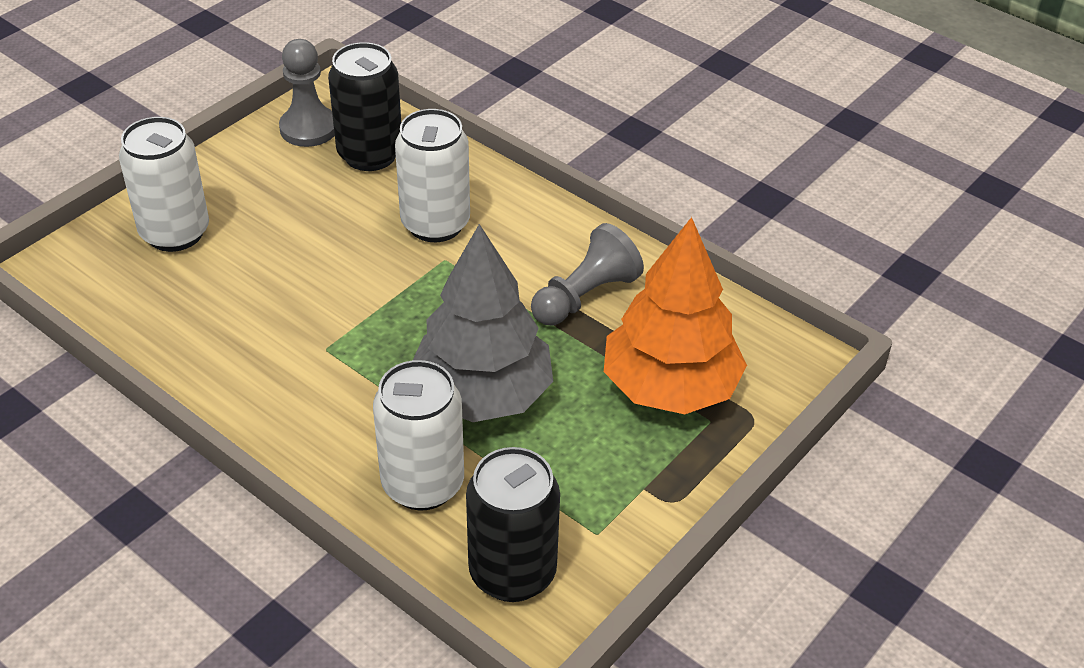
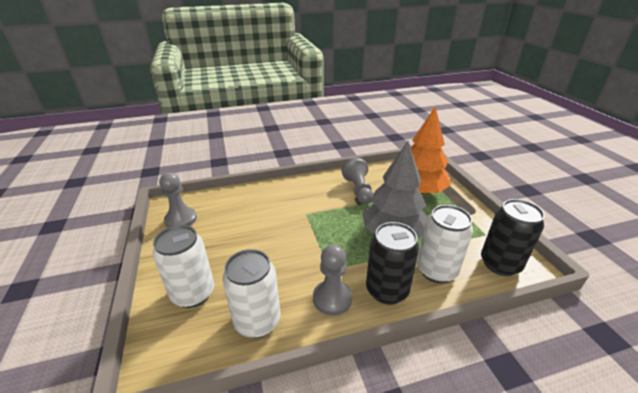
camera: 55 degrees left, 10 degrees down
black can [328,42,401,171] -> black can moved to [366,222,419,305]
white can [395,109,470,242] -> white can moved to [222,249,280,338]
none -> grey pawn [313,245,352,316]

